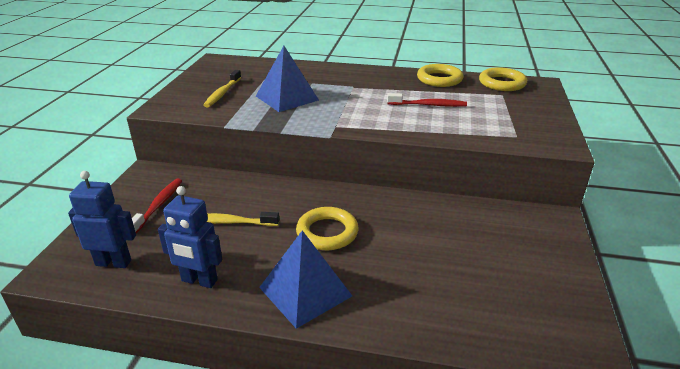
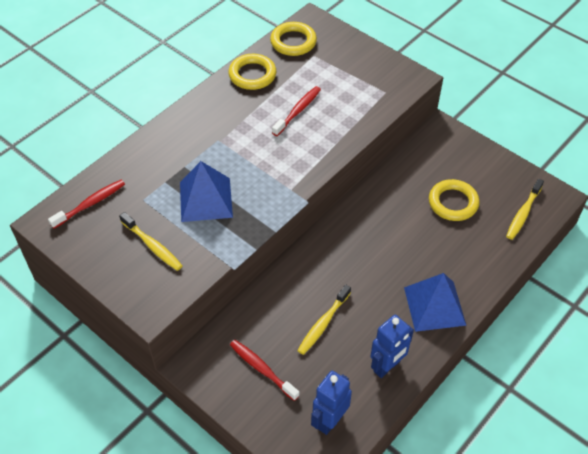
camera: 60 degrees left, 20 degrees up
yellow ring [296,207,359,250] -> yellow ring moved to [429,179,480,221]
none -> red toothbrush [48,180,125,229]
none -> yellow toothbrush [506,179,544,240]

